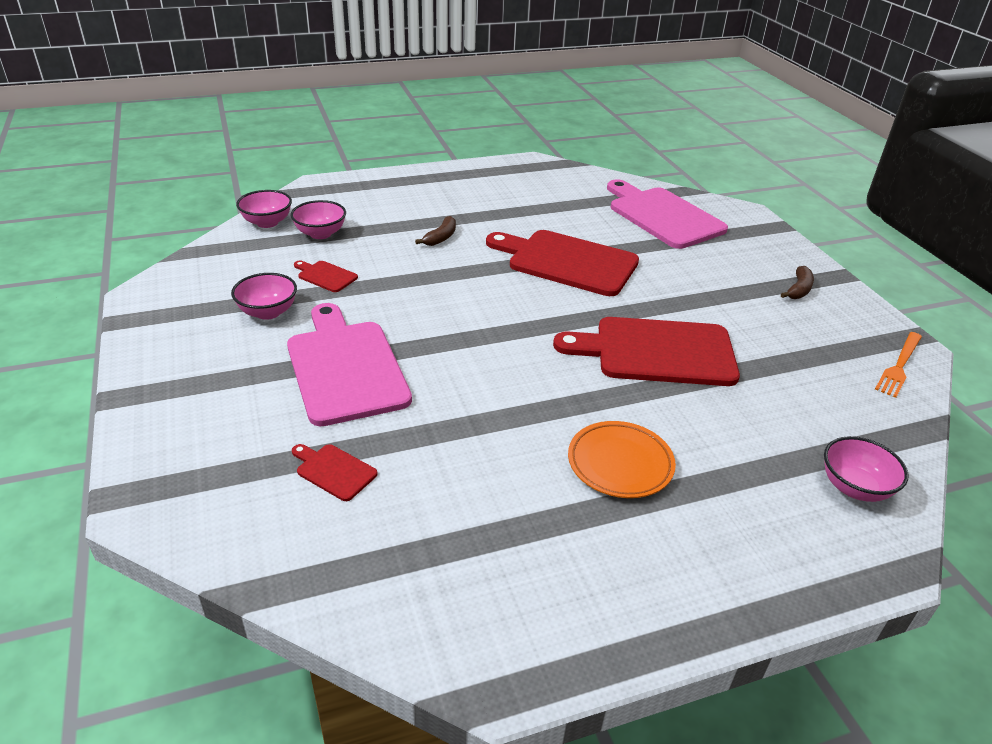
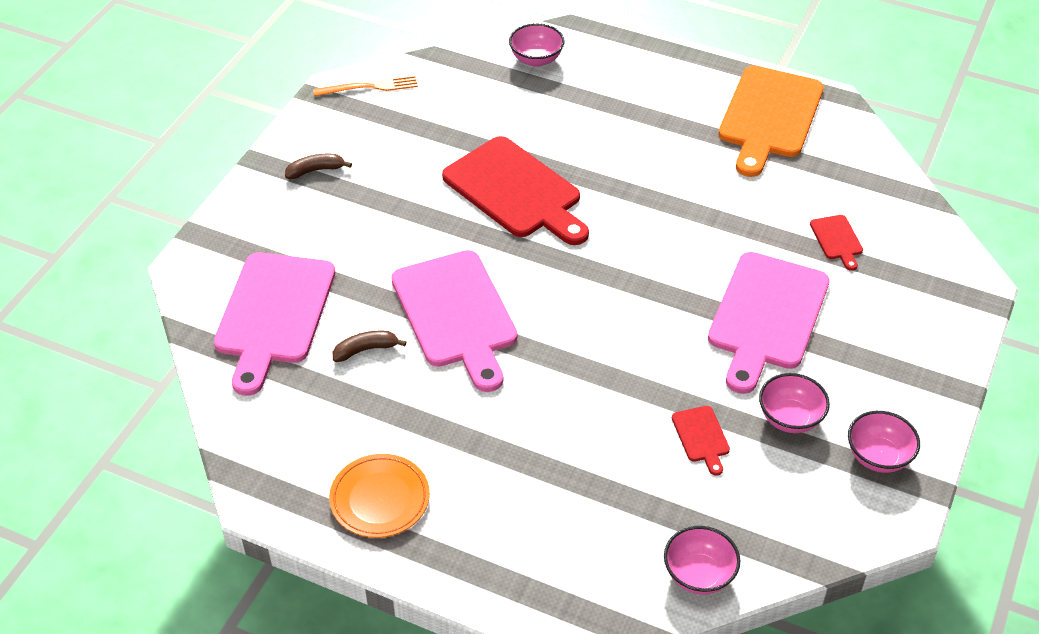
camera: 135 degrees left, 10 degrees up
pink bowl [290,200,346,239] -> pink bowl moved to [848,411,920,473]
brown banana [415,216,456,246] -> brown banana moved to [333,331,406,362]
red cutting board [486,230,639,296] -> pink cutting board [391,250,517,392]
orange plate [568,421,676,498] -> orange plate moved to [329,454,430,538]
none -> orange cutting board [719,65,824,177]

